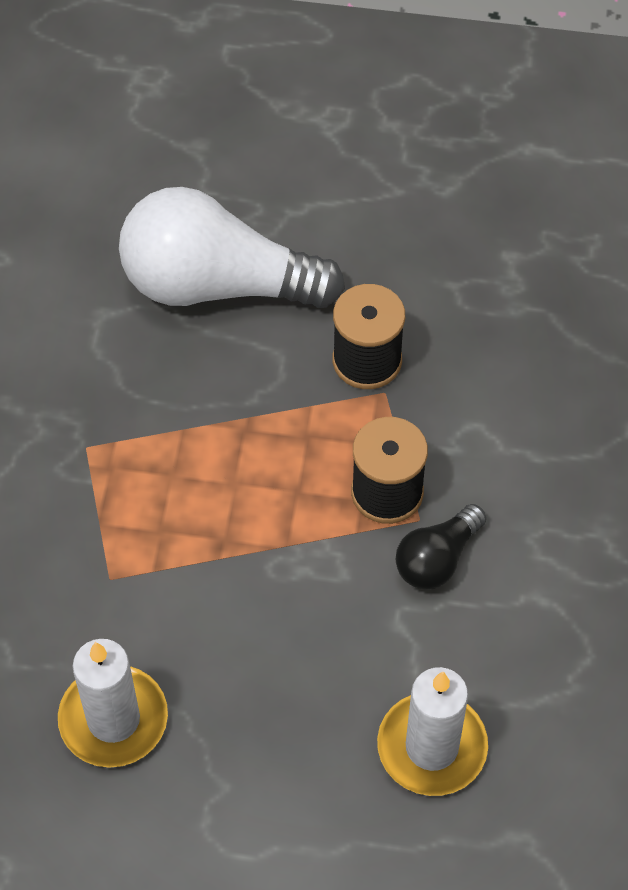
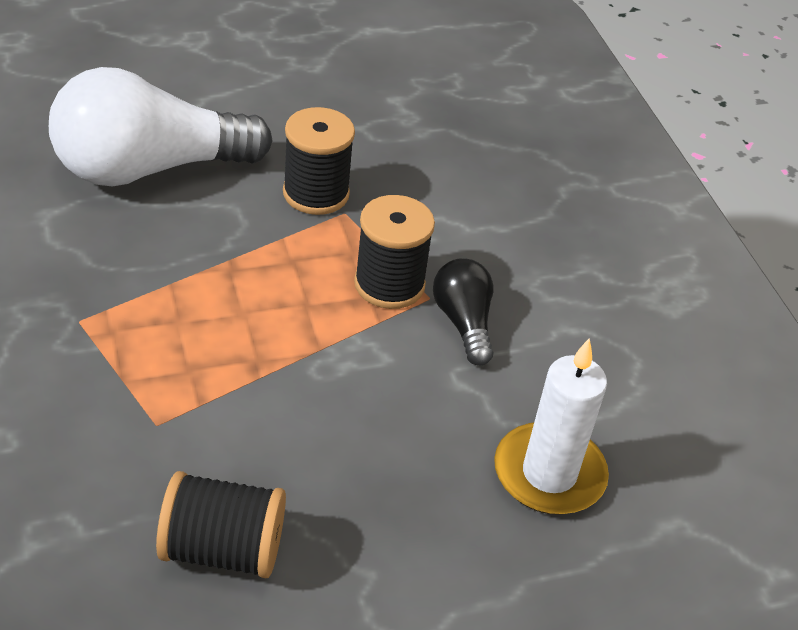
camera: 30 degrees left, 15 degrees down
white candle [58,639,168,768] -> black spool [156,471,286,578]
black light bulb [396,504,486,589] -> black light bulb turned 150 degrees clockwise [433,258,493,366]

